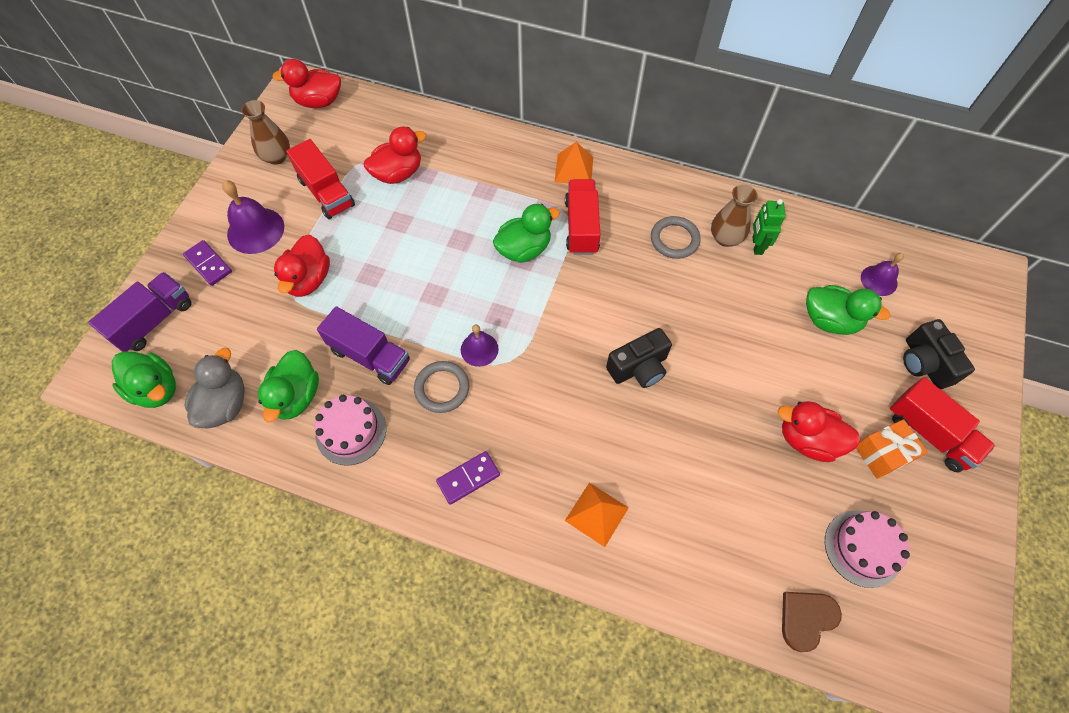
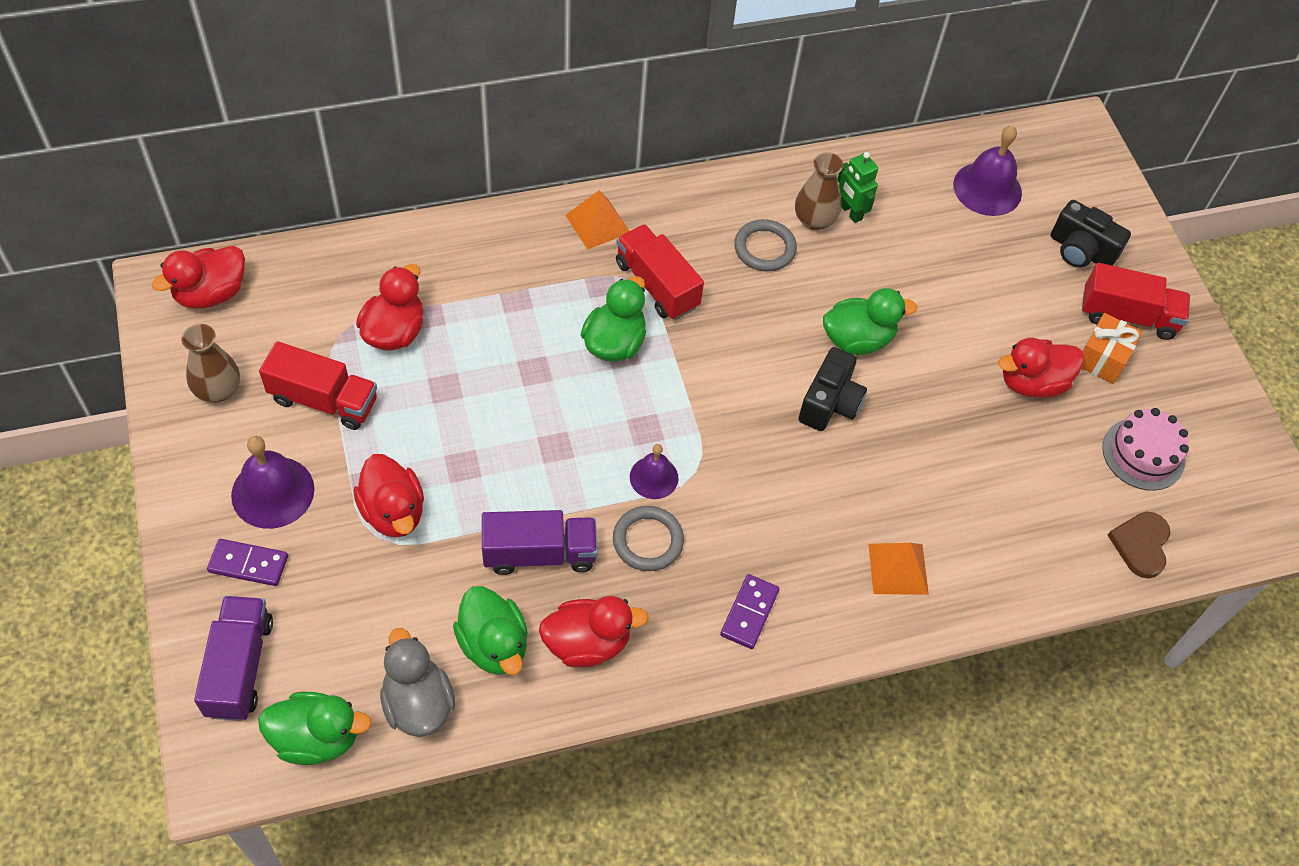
camera: 40 degrees left, 5 degrees down
pink cake [315,395,386,466] -> red duck [539,596,649,668]
green duck [806,285,891,335] -> green duck moved to [823,288,917,355]
purple bell [861,253,904,296] -> purple bell [953,125,1022,216], size x1.63

